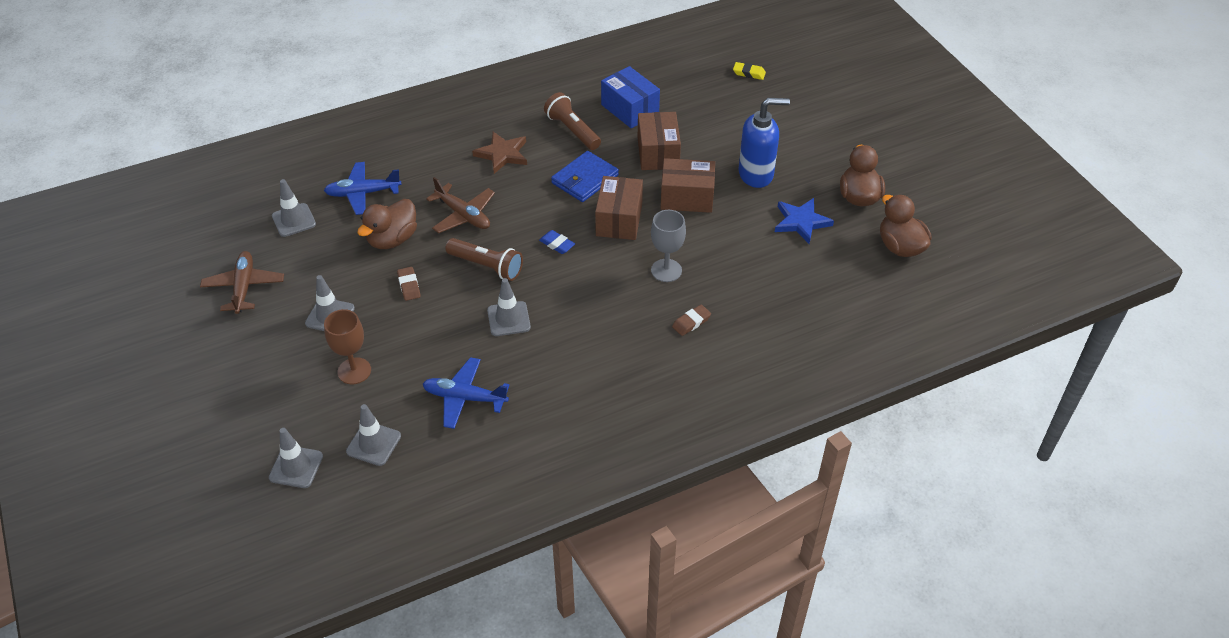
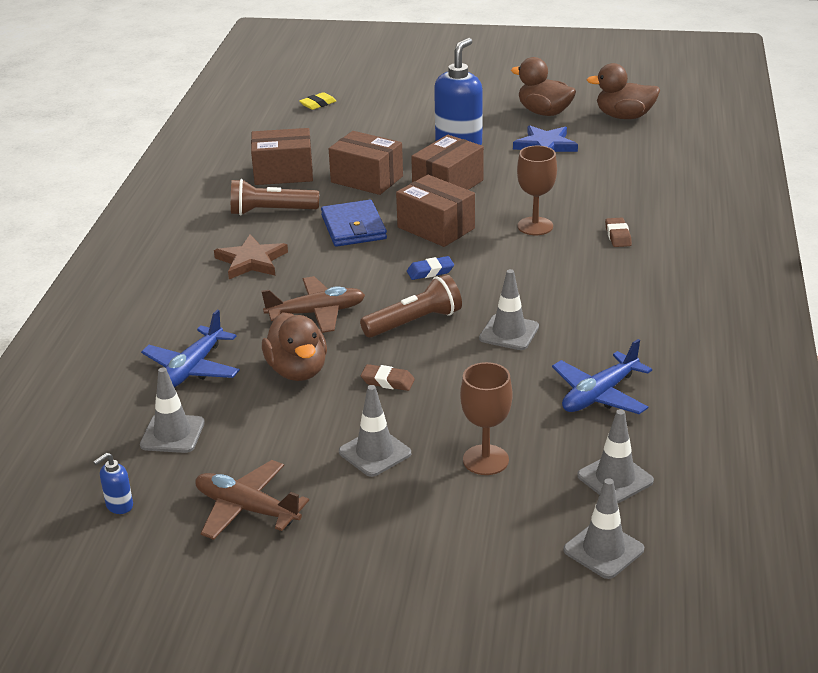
camera: 55 degrees left, 15 degrees down
blue box [601,66,660,128] -> brown box [251,128,313,185]
grey goblet [651,210,686,282] -> brown goblet [517,146,557,235]
none -> blue soap dispenser [93,452,133,514]

